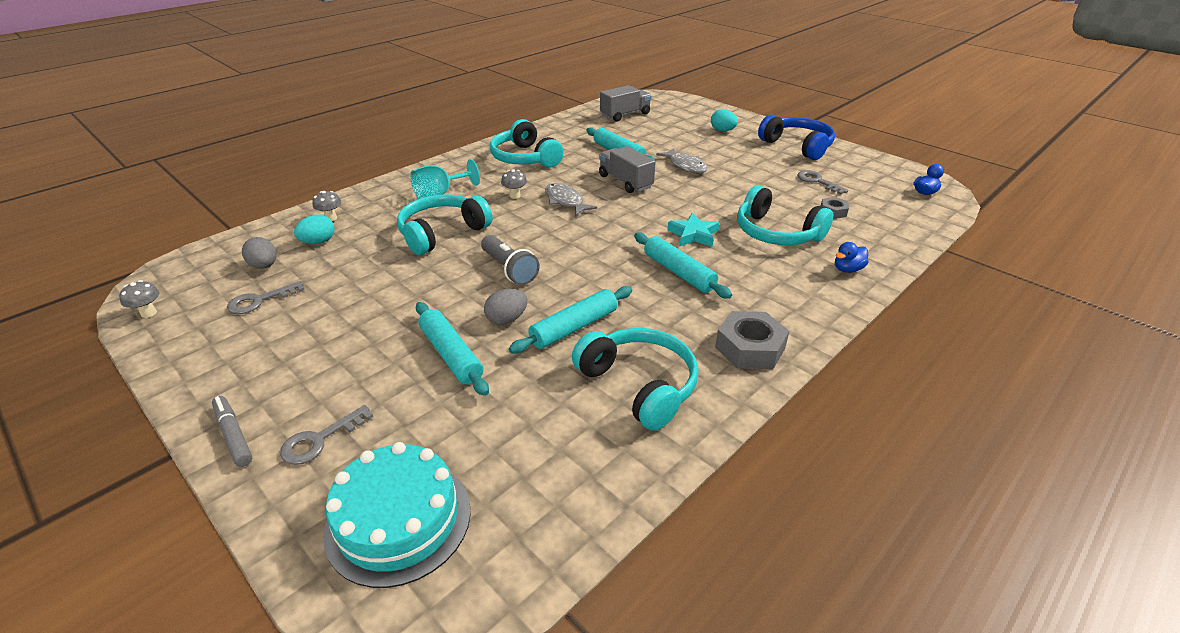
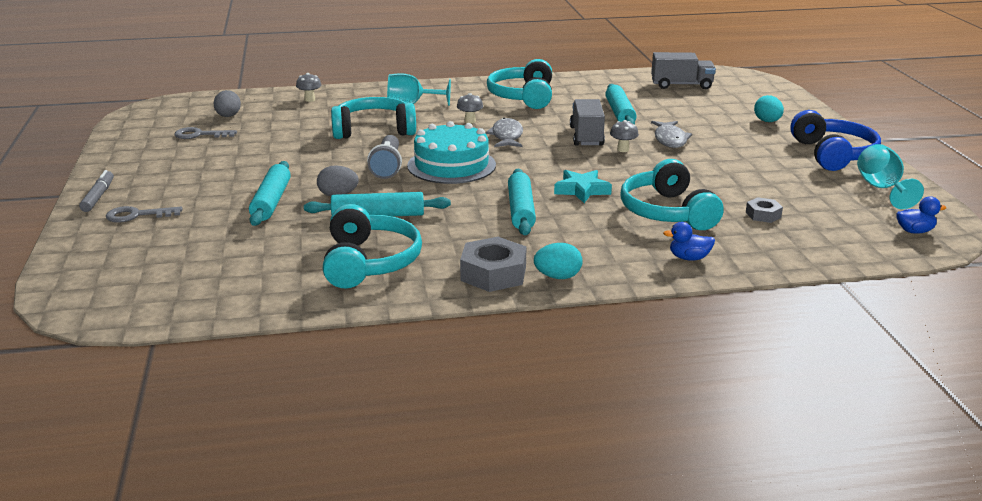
camera: 35 degrees right, 10 degrees down
grey mushroom [119,280,159,318] -> grey mushroom moved to [610,120,639,152]
turquoise egg [294,215,334,244] -> turquoise egg moved to [534,243,582,279]
turquoise cake [323,442,471,588] -> turquoise cake moved to [407,121,496,184]
grey key [797,170,848,195] -> none
none -> turquoise goblet [857,144,924,209]

